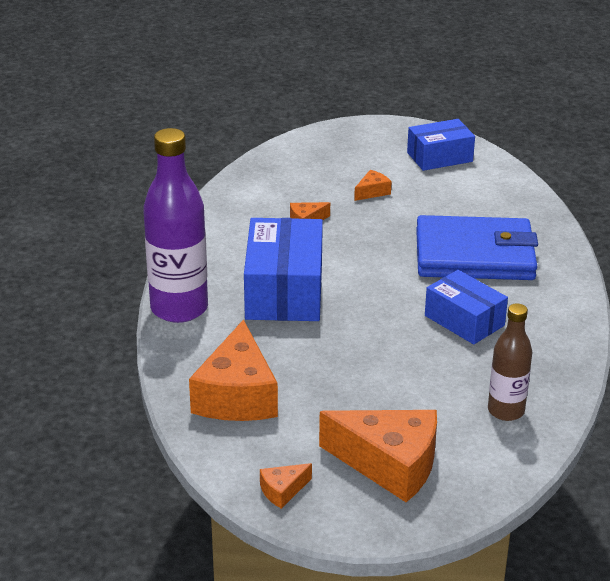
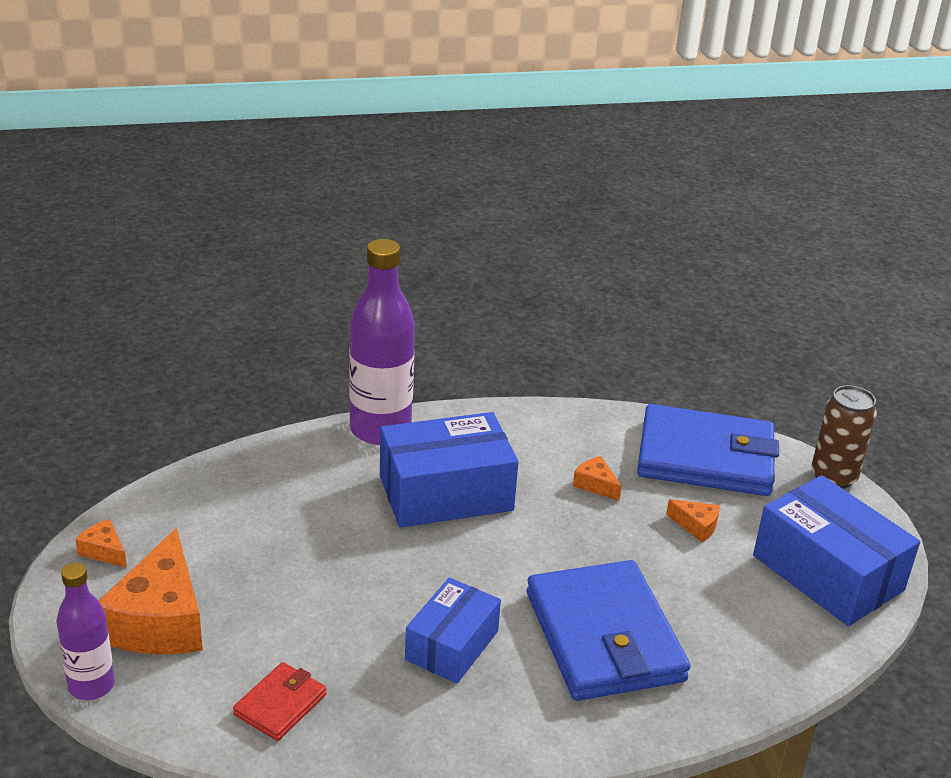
camera: 70 degrees right, 0 degrees up
orange cheese [189,319,278,421] -> none
blue box [407,119,475,171] -> blue box [753,475,920,626], size x1.59
brown bottle [488,303,532,421] -> red wallet [233,662,327,741]
none -> purple bottle [56,563,115,700]
none -> blue wallet [637,404,779,496]
none -> brown can [811,385,877,489]

